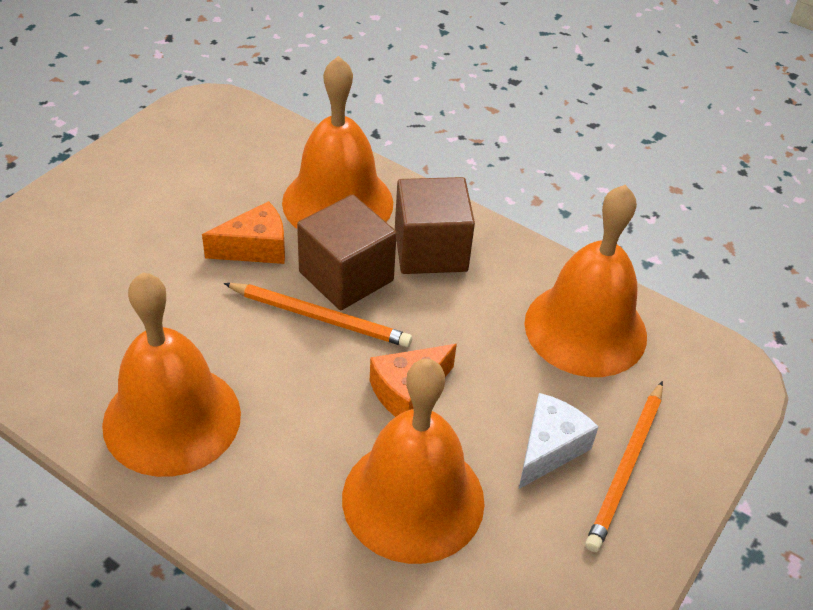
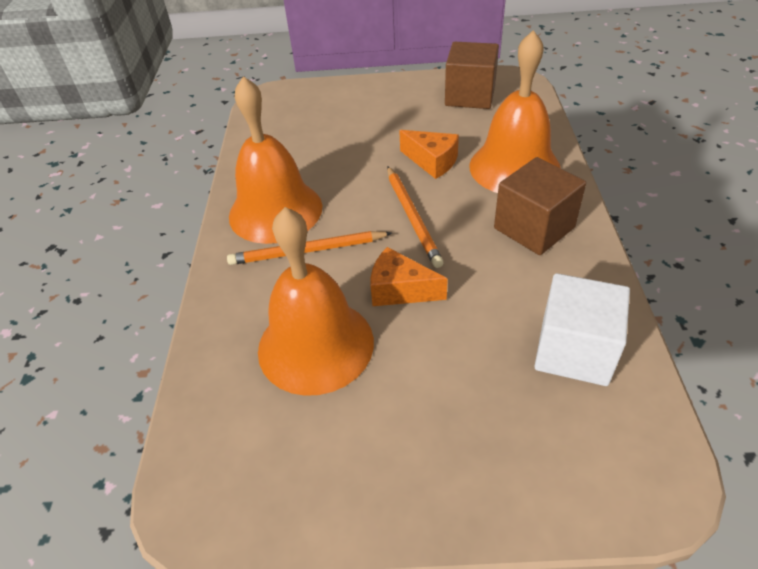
camera: 60 degrees right, 0 degrees up
brown cube [297,194,397,310] -> brown cube moved to [445,42,499,109]
white cheese [519,393,598,489] -> none
orange bell [524,185,647,377] -> white cube [534,273,630,386]
orange pencil [585,381,663,552] -> orange pencil moved to [227,231,392,265]

